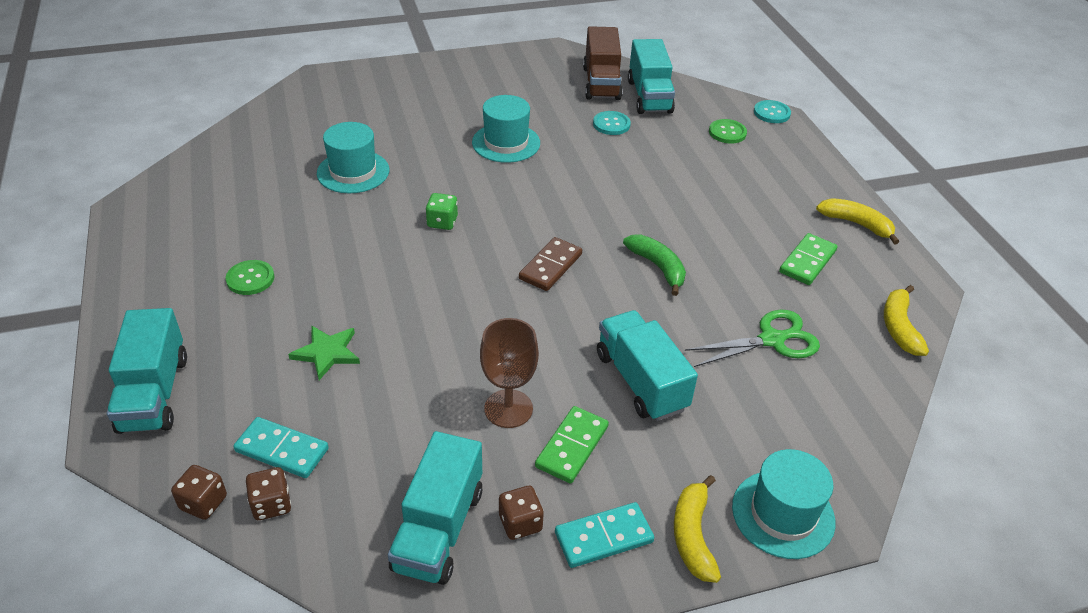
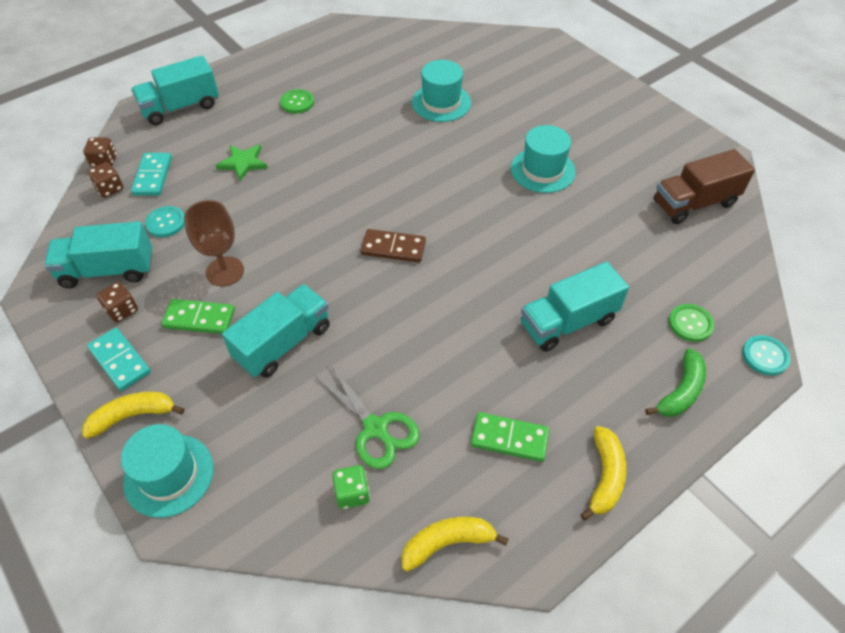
camera: 70 degrees right, 10 degrees up
green dice [426,193,458,230] -> green dice moved to [332,465,370,509]
turquoise button [593,111,631,135] -> turquoise button moved to [145,206,185,237]
green banana [623,234,686,296] -> green banana moved to [645,348,706,417]
turquoise truck [628,39,675,114] -> turquoise truck moved to [521,262,629,352]

